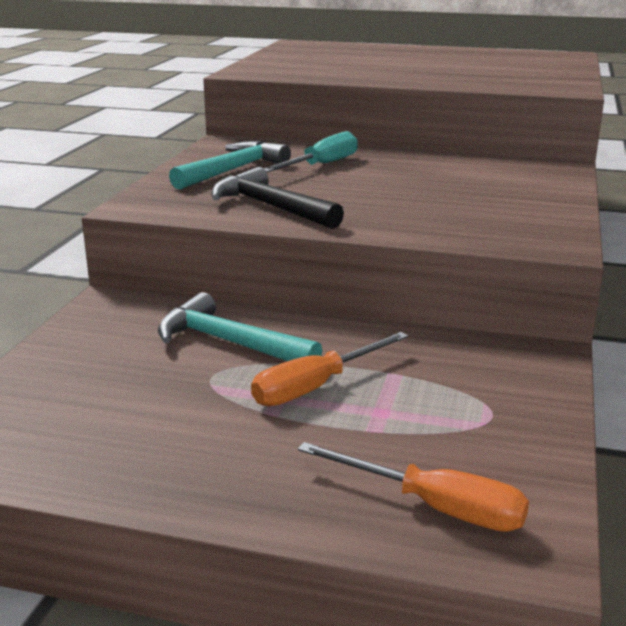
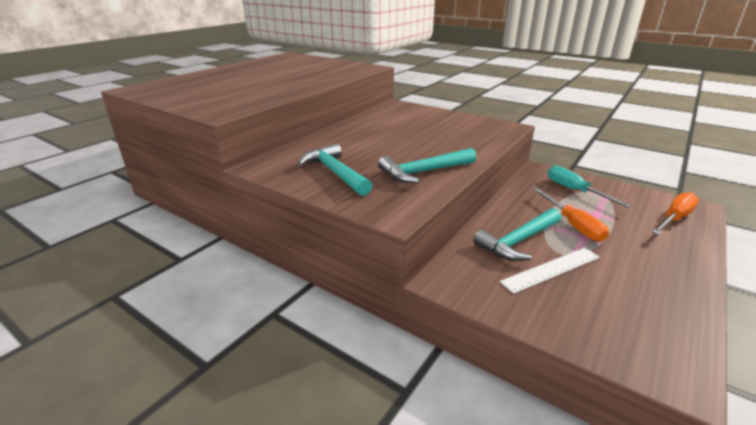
camera: 70 degrees left, 5 degrees up
black hammer [211,167,344,229] -> turquoise hammer [378,148,476,183]
turquoise screwdriver [264,131,358,172] -> turquoise screwdriver moved to [548,166,631,208]
none -> white ruler [500,248,600,294]

